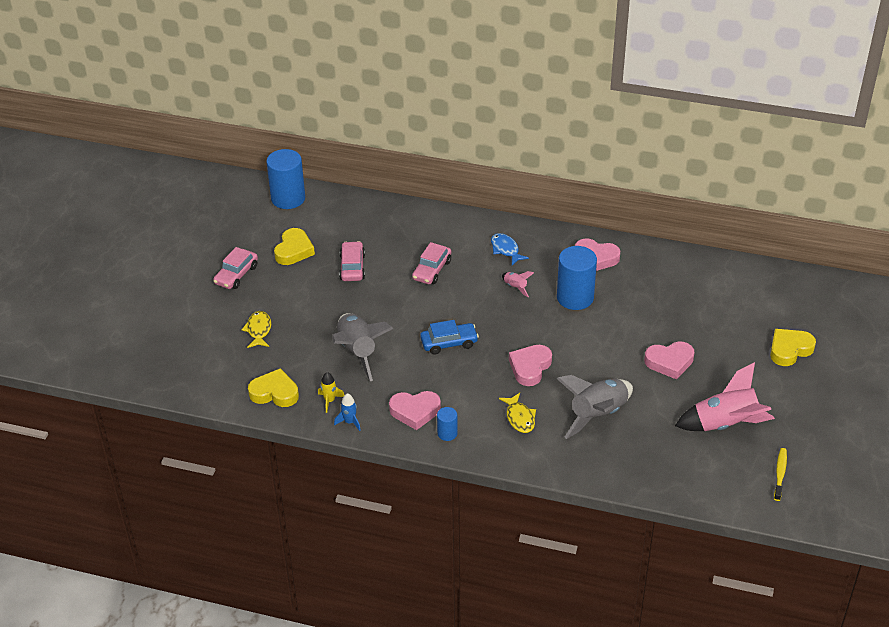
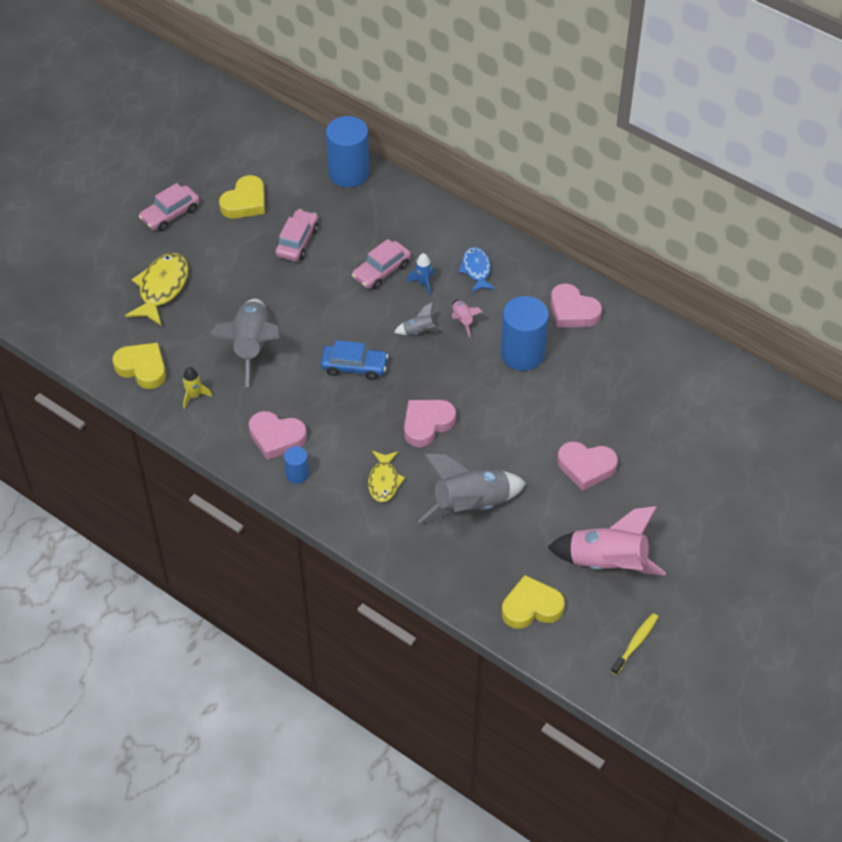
camera: 20 degrees right, 10 degrees up
yellow fish [242,311,271,348] -> yellow fish [125,253,188,326], size x1.57
blue cylinder [266,149,305,209] -> blue cylinder moved to [326,116,369,187]
blue rocket [334,393,361,431] -> blue rocket moved to [407,253,434,296]
yellow heart [770,329,816,366] -> yellow heart moved to [502,575,565,629]
none -> grey rocket [394,302,443,335]

